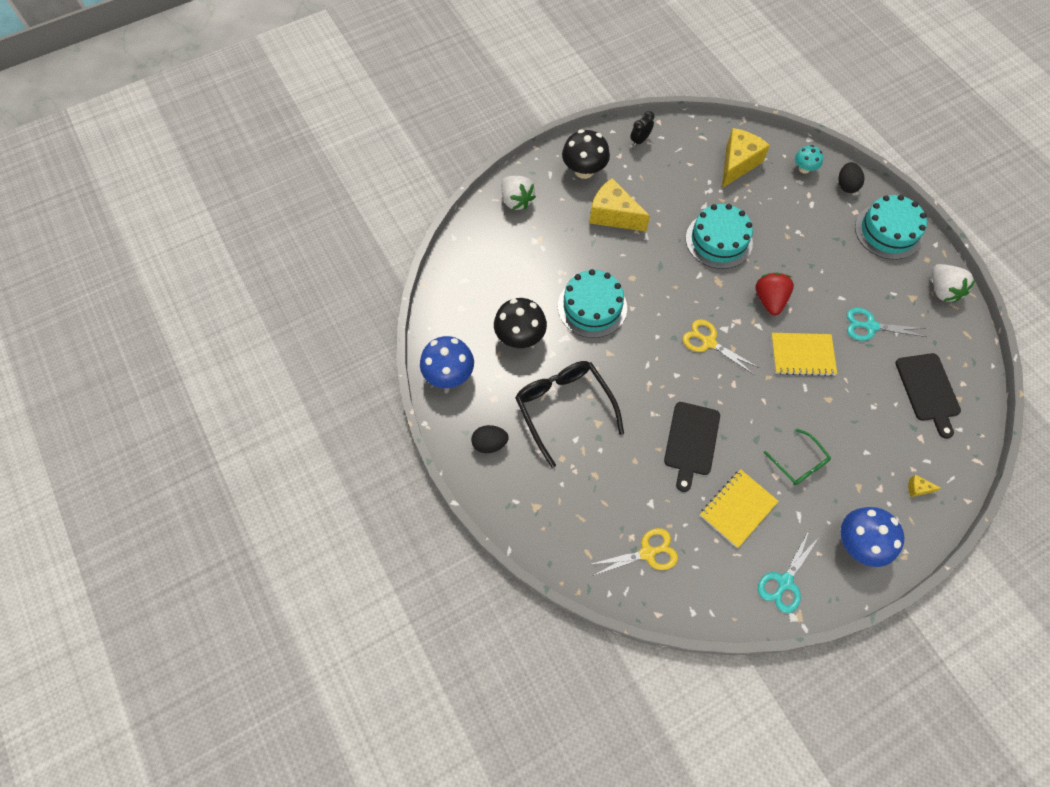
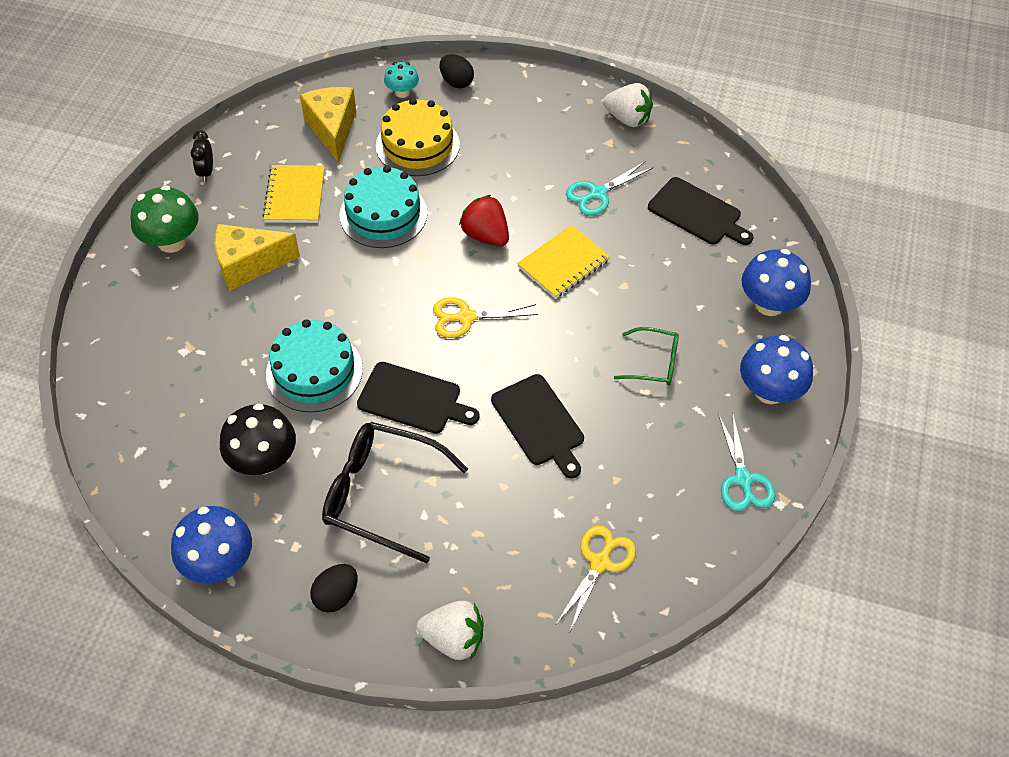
camera: 45 degrees left, 10 degrees down
white strawberry [501,176,536,210] -> white strawberry moved to [417,601,484,660]
black mushroom [562,129,610,179] -> green mushroom [131,185,199,253]
yellow notebook [700,469,779,548] -> yellow notebook moved to [262,165,325,223]
turquoise cake [855,195,927,260] -> none
yellow cheese [908,475,941,497] -> blue mushroom [741,249,811,316]
none -> black cutting board [357,362,480,434]
none -> yellow cake [376,98,460,176]

